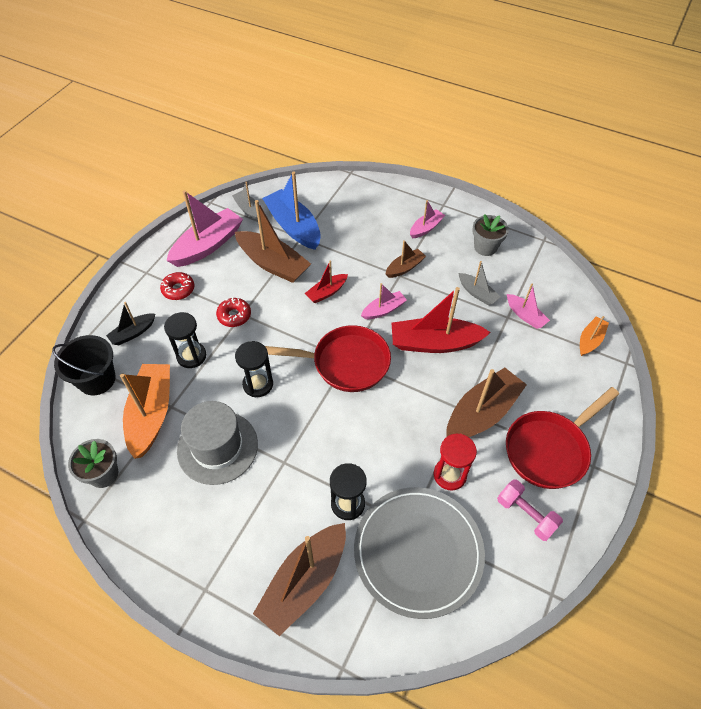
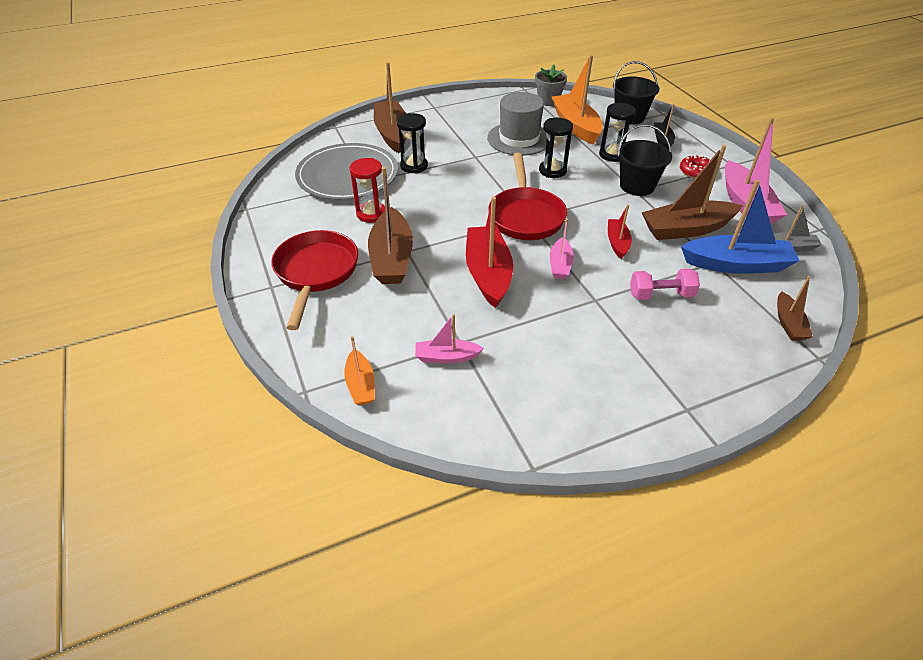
camera: 130 degrees right, 10 degrees down
orange boat [120,364,170,459] -> orange boat turned 150 degrees counterclockwise [552,55,603,145]
red donut [216,297,251,327] -> black bucket [618,124,672,196]
red pan [265,325,391,392] -> red pan turned 45 degrees counterclockwise [488,153,567,240]
brown boat [386,240,426,278] -> brown boat moved to [777,276,813,341]
red boat [392,287,491,353] -> red boat turned 45 degrees counterclockwise [466,197,513,308]
pink boat [410,200,445,239] -> none
grey boat [458,261,501,305] -> none
grey flower pot [472,214,509,256] -> none
pink dumbbell [497,479,563,541] -> pink dumbbell moved to [630,269,700,300]

